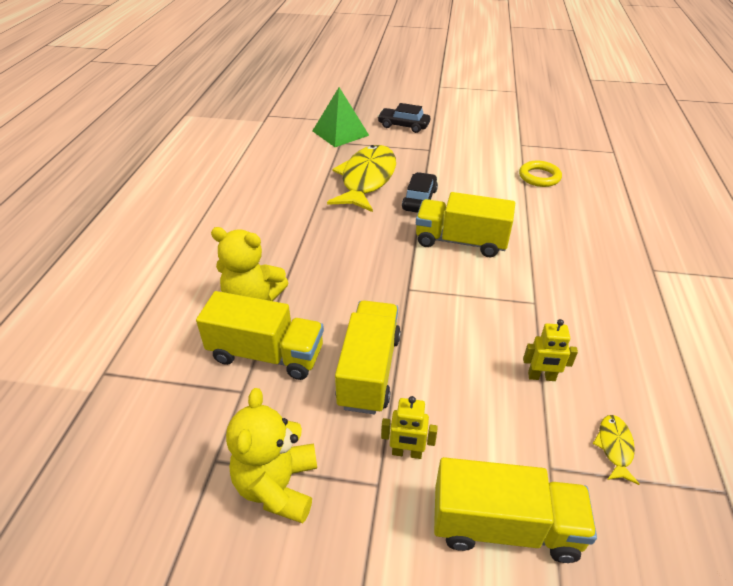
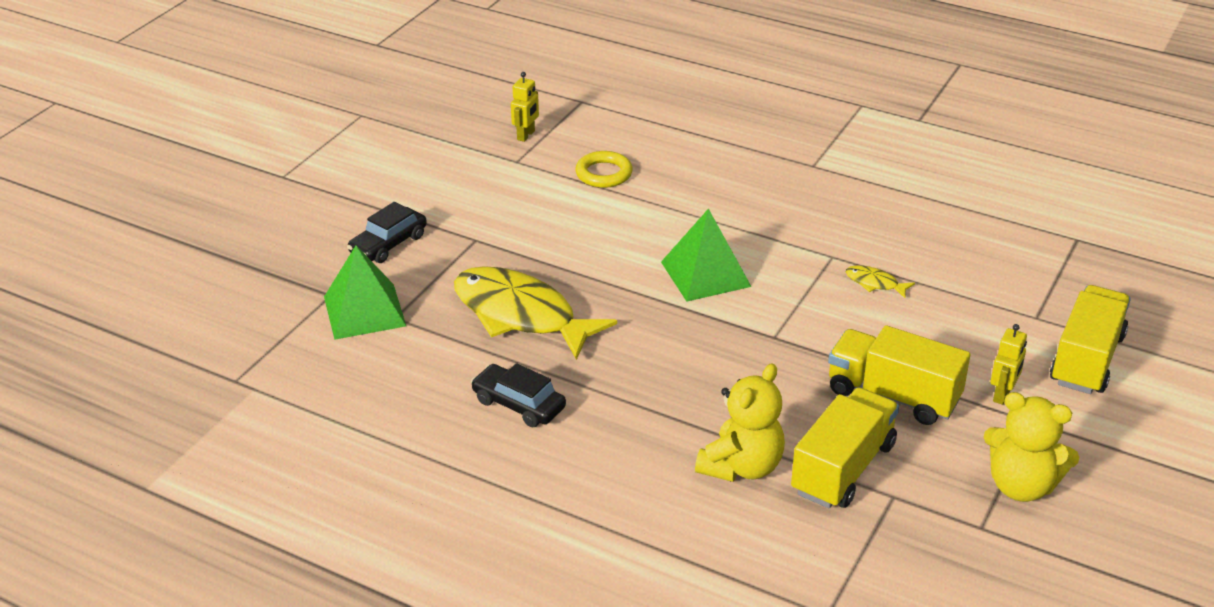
camera: 70 degrees left, 5 degrees down
black car [402,172,438,213] -> black car moved to [471,363,566,428]
yellow truck [416,192,515,257] -> green pyramid [661,208,752,302]
yellow robot [523,319,578,381] -> yellow robot moved to [511,72,539,142]
yellow fish [593,415,639,485] -> yellow fish moved to [846,265,915,298]

